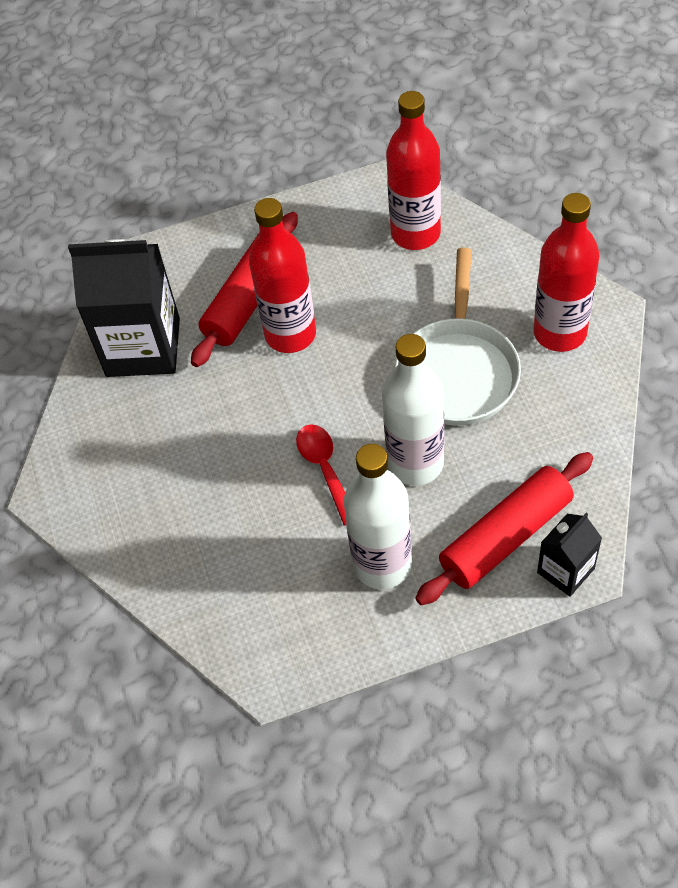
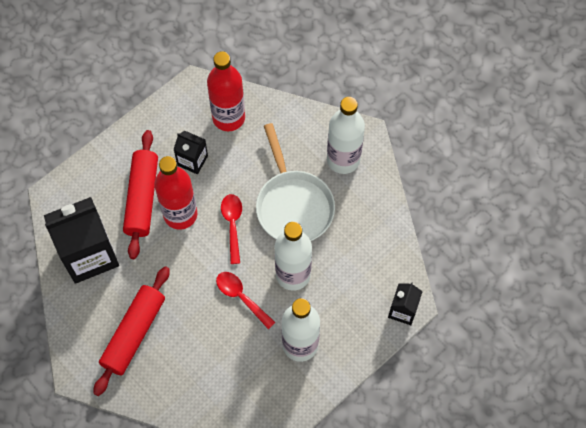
camera: 30 degrees left, 10 degrees up
red rolling pin [415,452,593,605] -> red rolling pin moved to [93,266,170,396]
red bottle [533,193,599,352] -> white bottle [327,97,365,174]
none -> black carton [174,130,208,174]
none -> red spoon [221,194,242,264]

